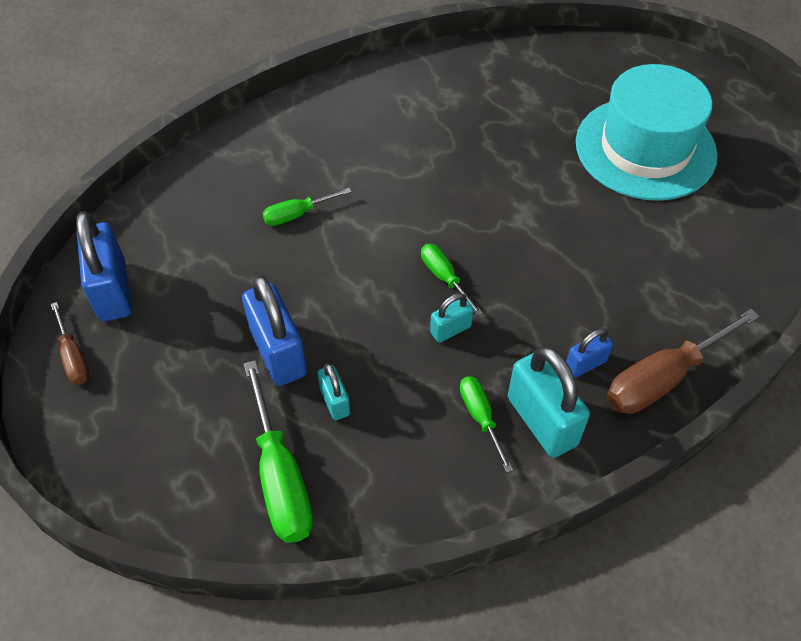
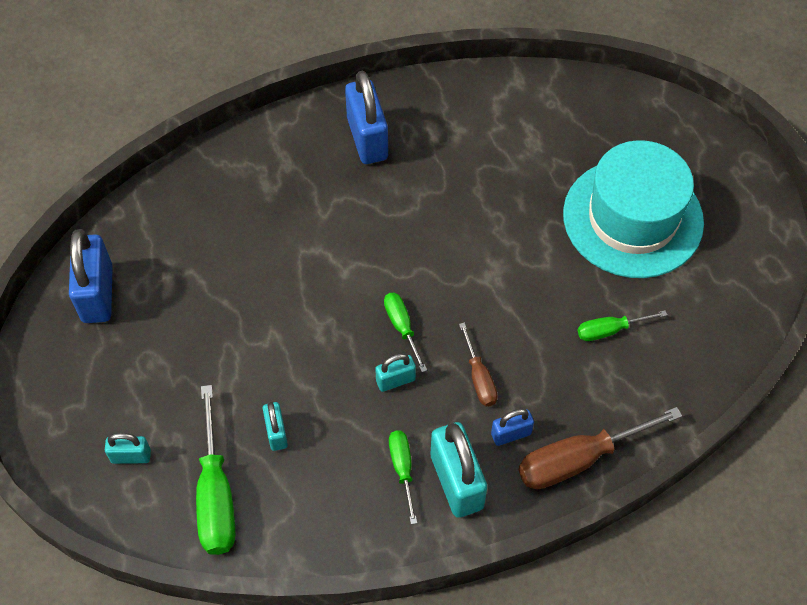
camera: 10 degrees right, 5 degrees up
brown screwdriver [51,302,89,385] -> brown screwdriver moved to [459,322,497,406]
blue padlock [242,275,307,386] -> blue padlock moved to [345,71,388,164]
green screwdriver [262,188,352,226] -> green screwdriver moved to [578,310,667,341]
none -> turquoise padlock [105,433,151,464]

